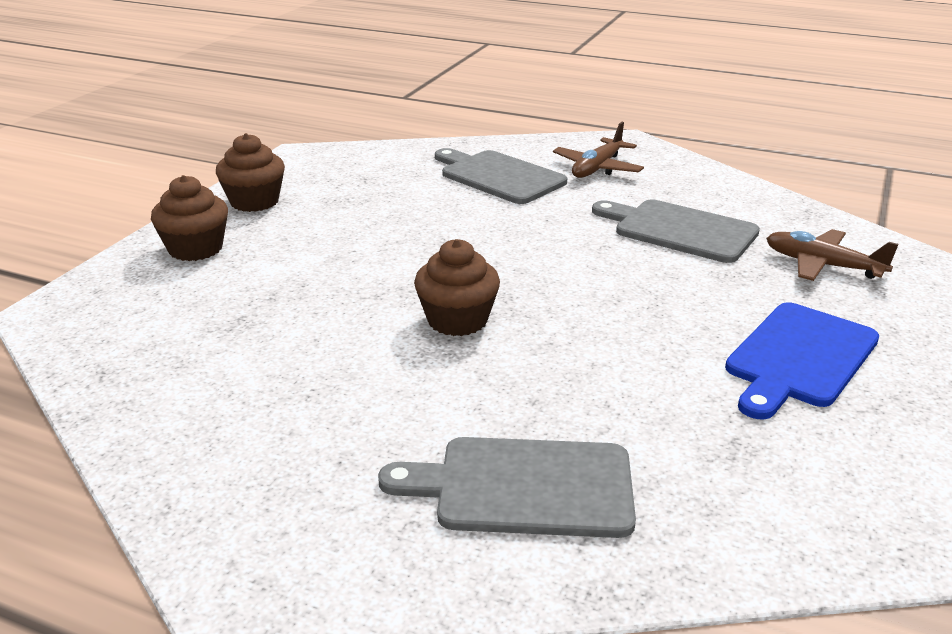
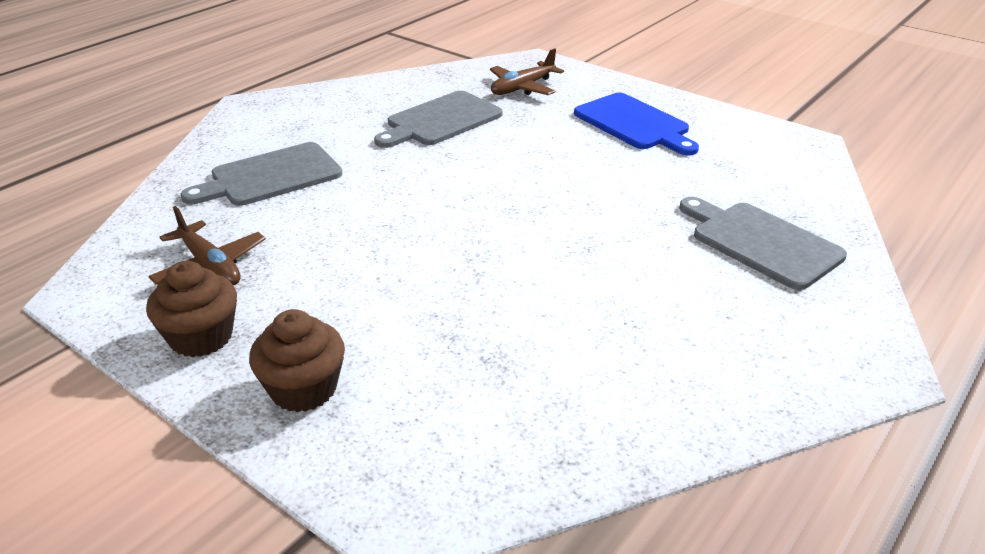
camera: 75 degrees left, 5 degrees up
grey cutting board [378,437,636,538] -> grey cutting board turned 120 degrees clockwise [679,197,847,290]
brown cupcake [414,239,500,336] -> none
brown plane [553,122,644,178] -> brown plane moved to [149,206,266,285]

